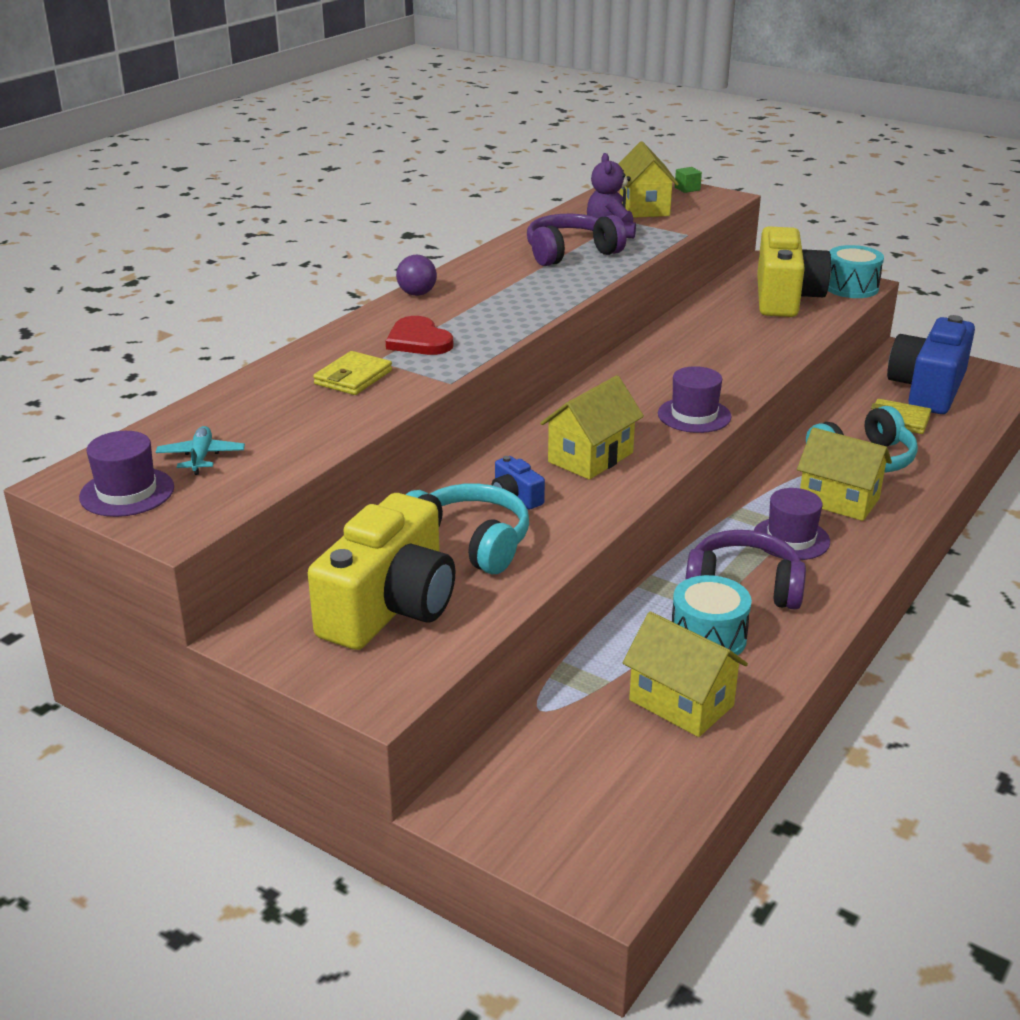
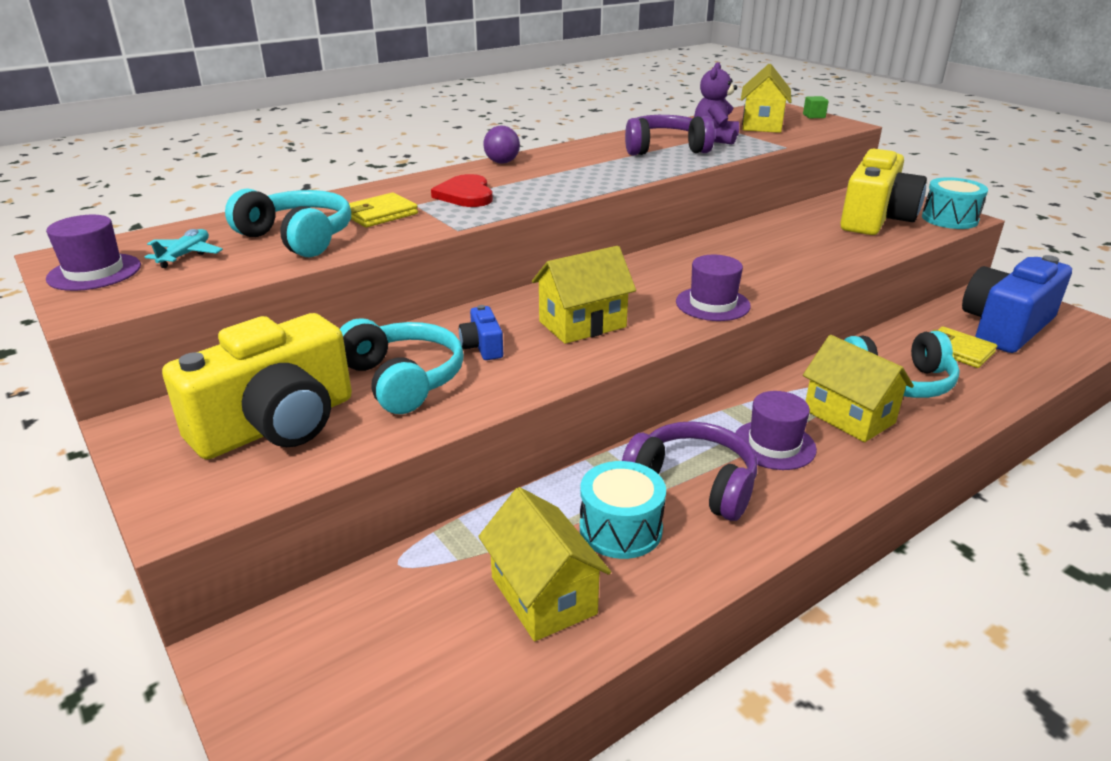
camera: 20 degrees right, 0 degrees up
none -> turquoise headphones [225,189,351,257]

